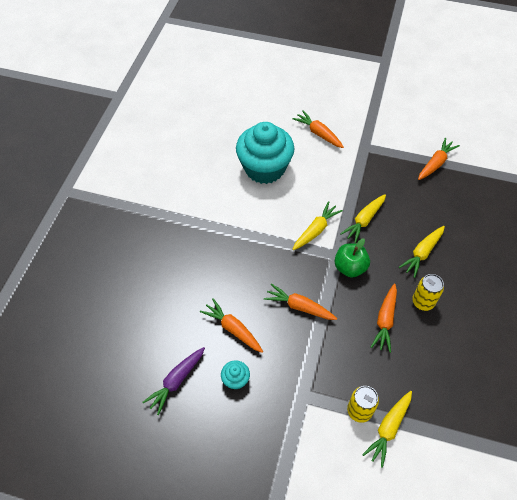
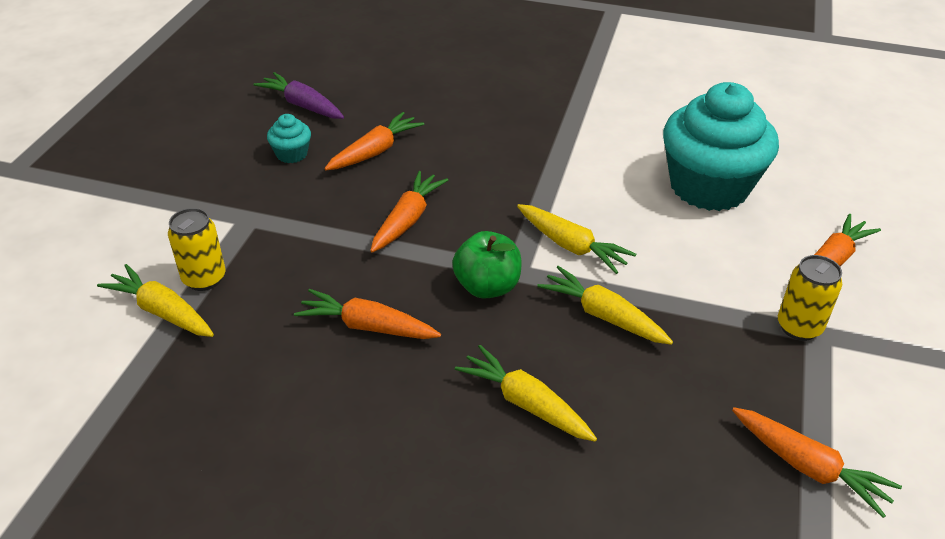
camera: 90 degrees right, 15 degrees down
yellow can [412,274,444,311] -> yellow can moved to [778,255,842,341]

